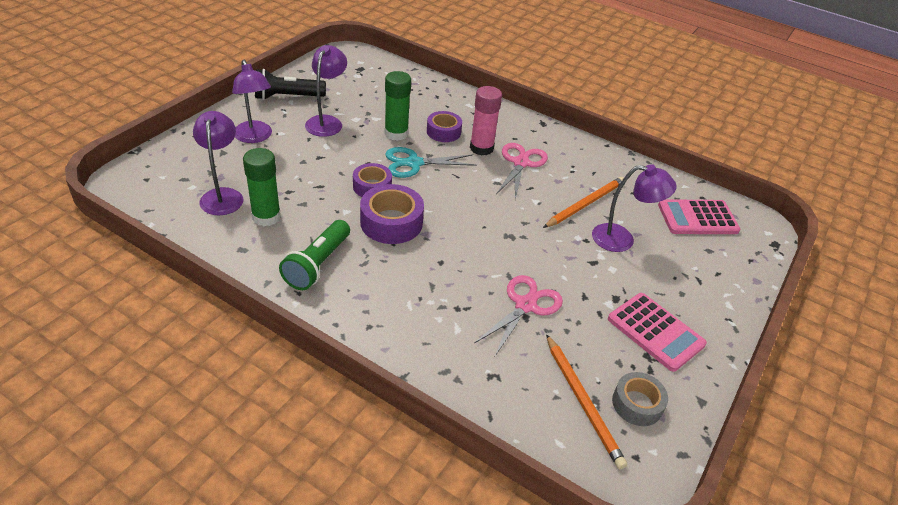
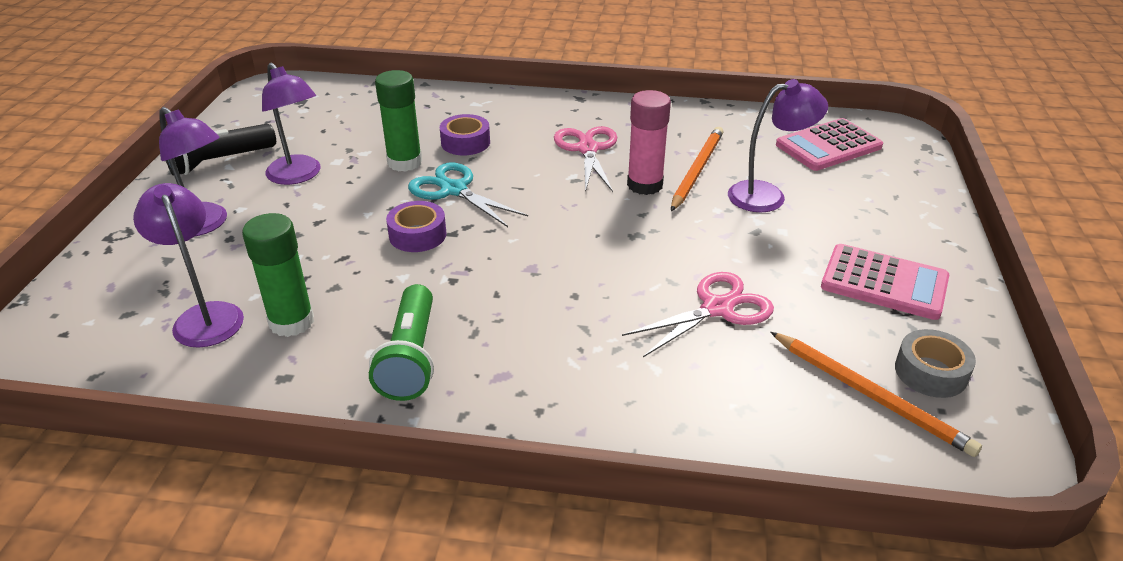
camera: 20 degrees left, 5 degrees down
purple lamp [305,45,347,137] -> purple lamp turned 150 degrees clockwise [262,63,321,185]
purple tape [360,184,424,244] -> none
turquoise scissors [385,147,477,178] -> turquoise scissors turned 75 degrees clockwise [408,163,528,227]
pink glue stick [470,86,502,155] -> pink glue stick moved to [627,90,671,195]
pink scissors [474,275,563,356] -> pink scissors turned 45 degrees clockwise [622,272,774,357]

